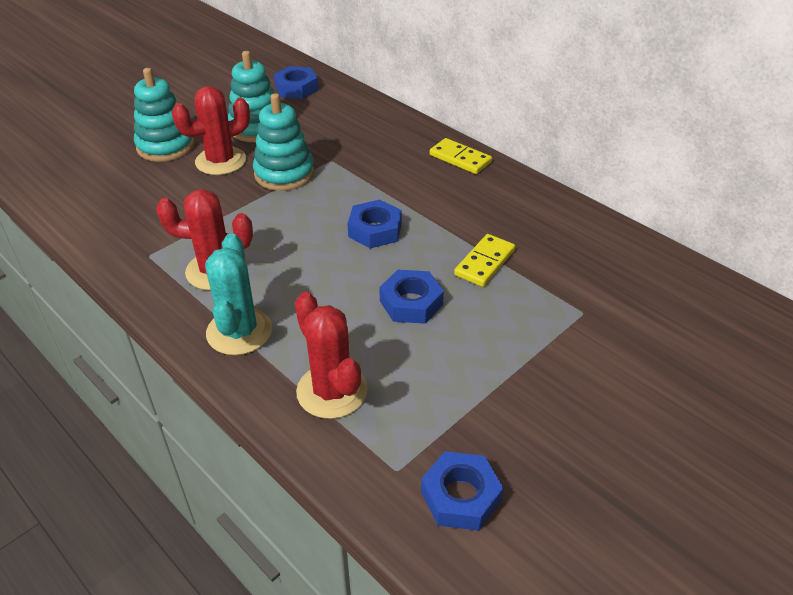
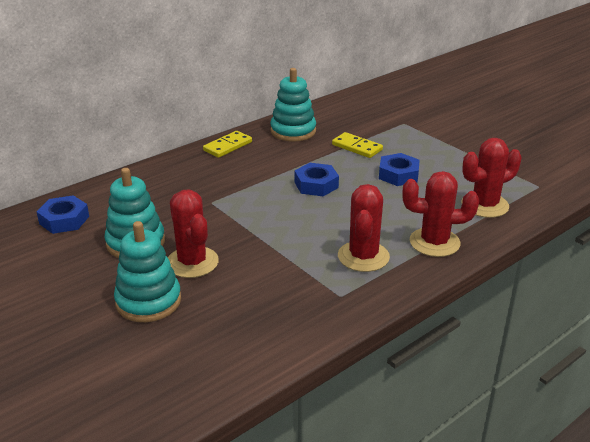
camera: 85 degrees left, 10 degrees down
turquoise cactus [205,233,272,355] -> red cactus [402,171,479,257]
turquoise stacking toy [253,93,314,191] -> turquoise stacking toy moved to [270,68,316,142]
blue nut [421,451,504,531] -> none

